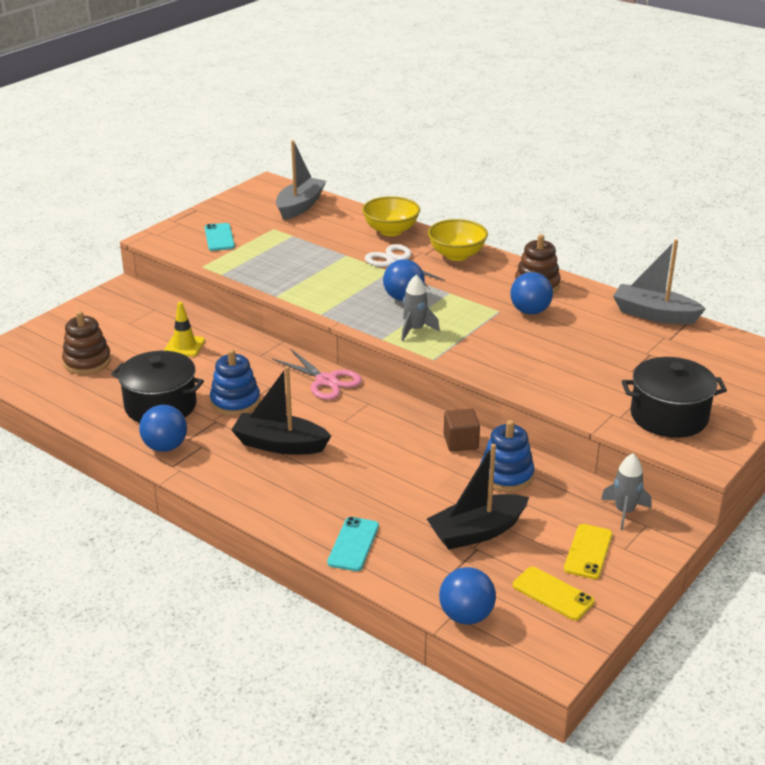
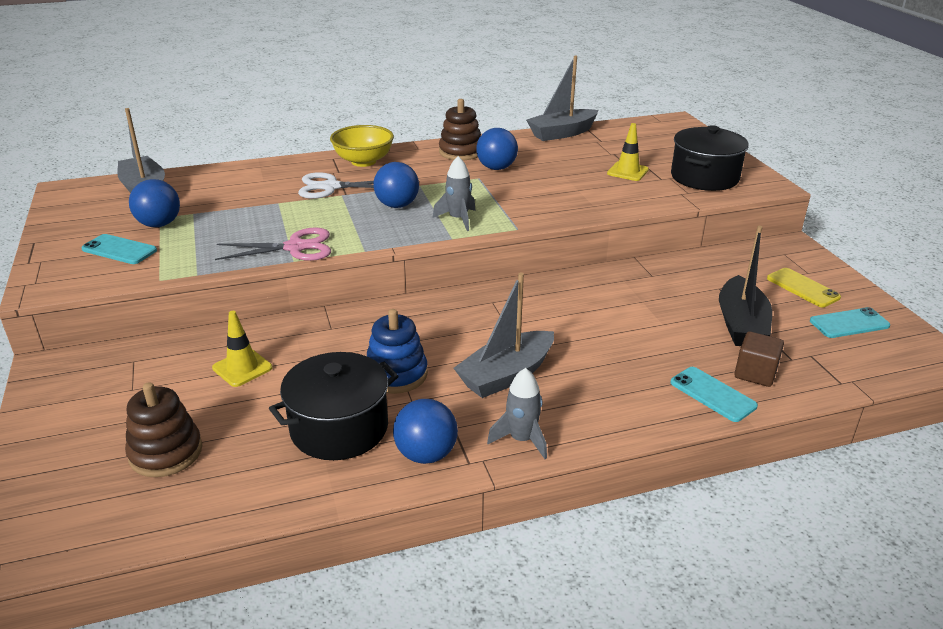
camera: 55 degrees left, 0 degrees up
black boat [231,366,331,455] -> grey boat [454,273,554,398]
pink scissors [272,349,362,400] -> pink scissors moved to [215,227,331,261]
yellow bowl [362,196,420,236] -> none
blue ball [439,567,496,625] -> blue ball moved to [129,179,180,227]
brown cube [444,409,480,452] -> brown cube moved to [734,331,784,387]
blue stacking toy [480,420,535,492] -> none
yellow phone [513,567,595,620] -> turquoise phone [810,307,890,338]
grey rocket [601,453,651,530] -> grey rocket moved to [487,368,547,459]
none -> yellow traffic cone [607,123,649,181]

